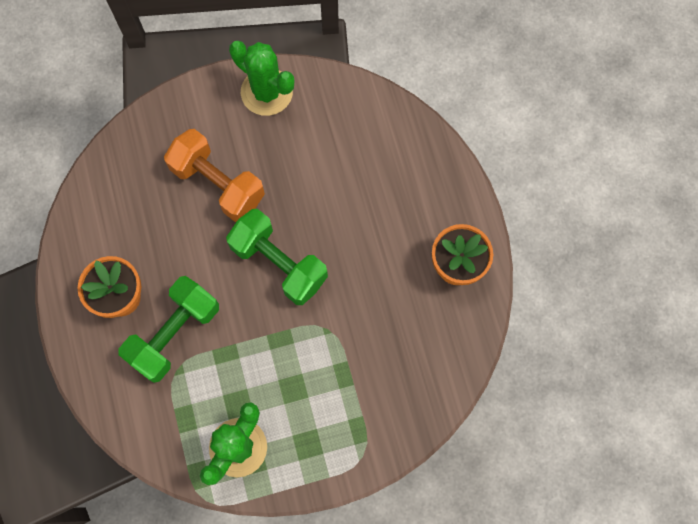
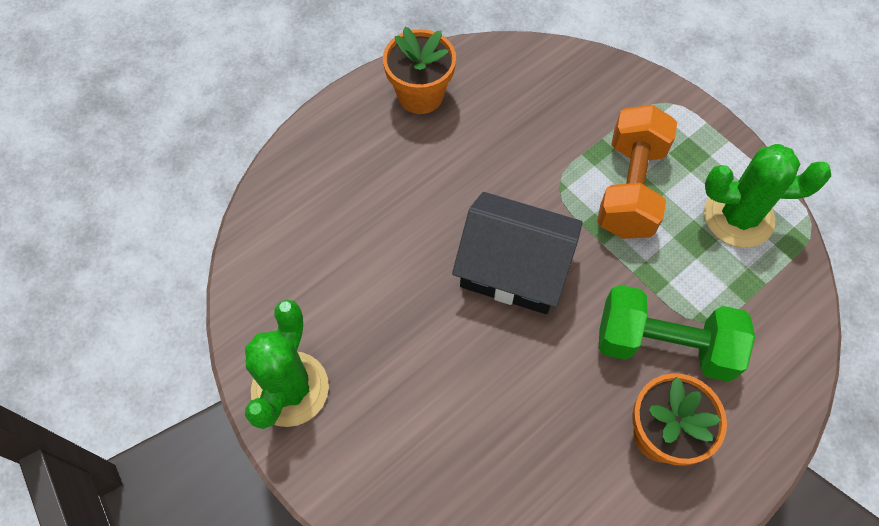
camera: 115 degrees left, 10 degrees down
orange dumbbell [164,129,265,222] -> orange dumbbell moved to [597,105,677,239]
green dumbbell [226,209,328,305] -> black house [452,192,583,314]

